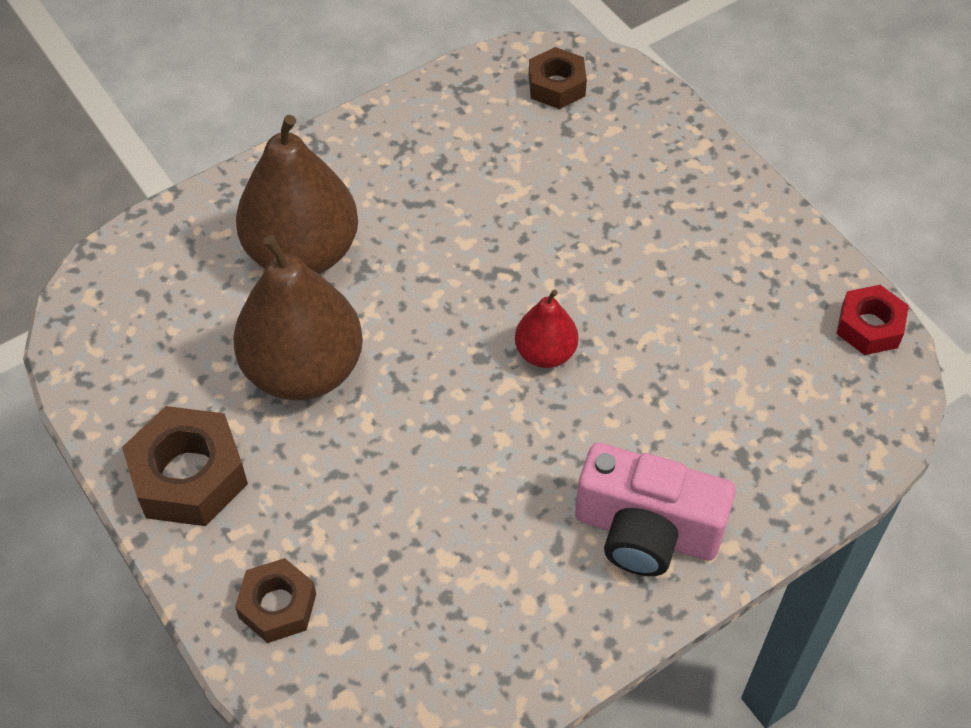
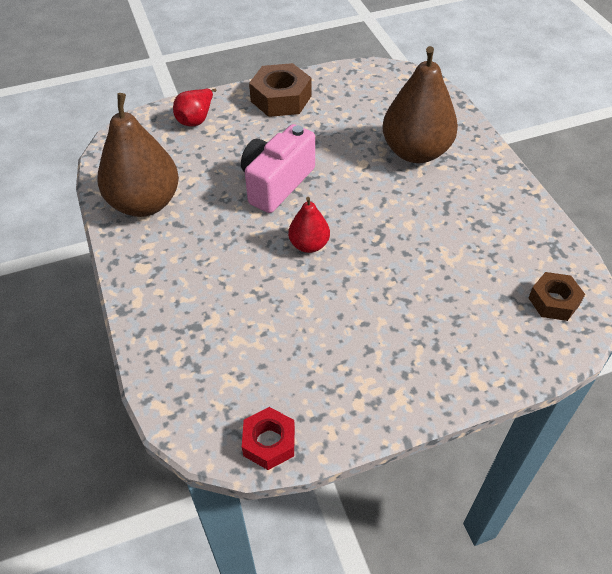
camera: 105 degrees right, 5 degrees down
brown pear [233,235,363,401] -> brown pear moved to [97,93,179,217]
brown nut [235,558,316,643] -> red pear [173,88,216,126]
pink camera [575,443,736,576] -> pink camera moved to [241,124,315,213]

